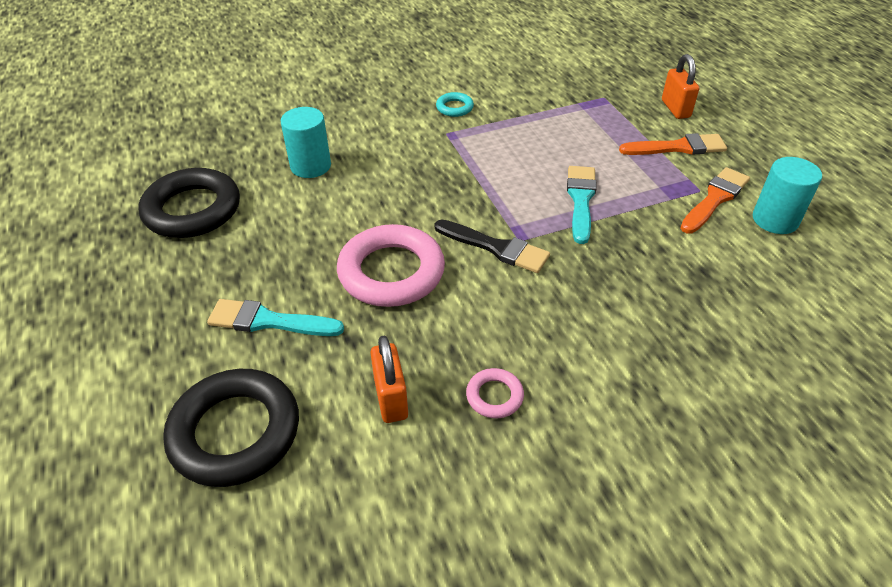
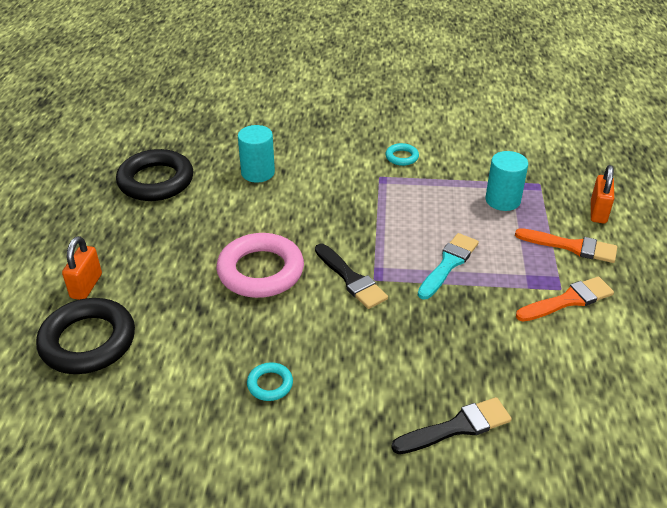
camera: 25 degrees right, 5 degrees down
turquoise brush [207,299,344,336] -> none
orange padlock [370,336,408,423] -> orange padlock moved to [62,236,102,300]
pink ring [466,368,524,418] -> turquoise ring [247,362,293,401]
turquoise cylinder [753,157,822,234] -> turquoise cylinder moved to [485,151,528,211]
none -> black brush [391,397,512,454]

